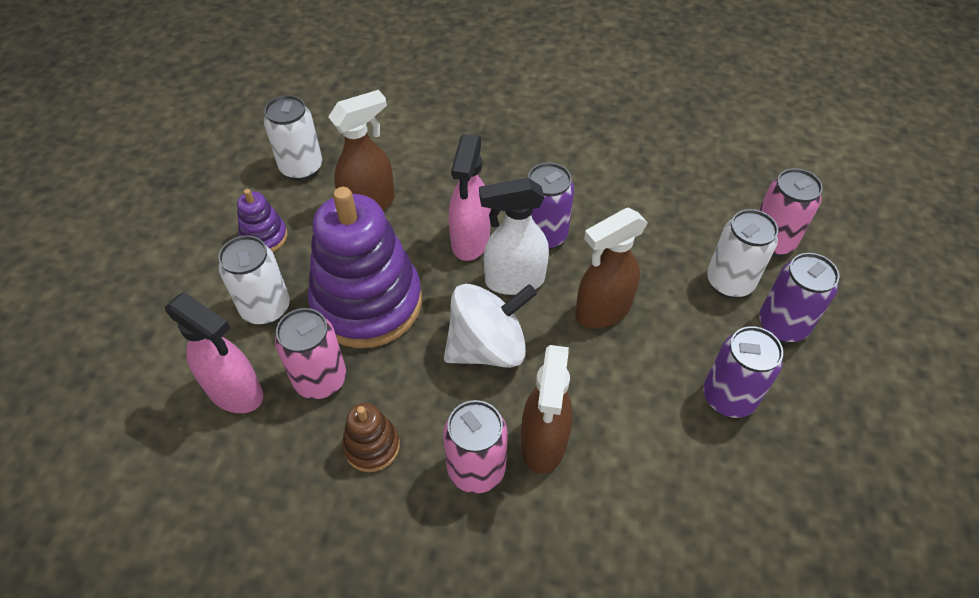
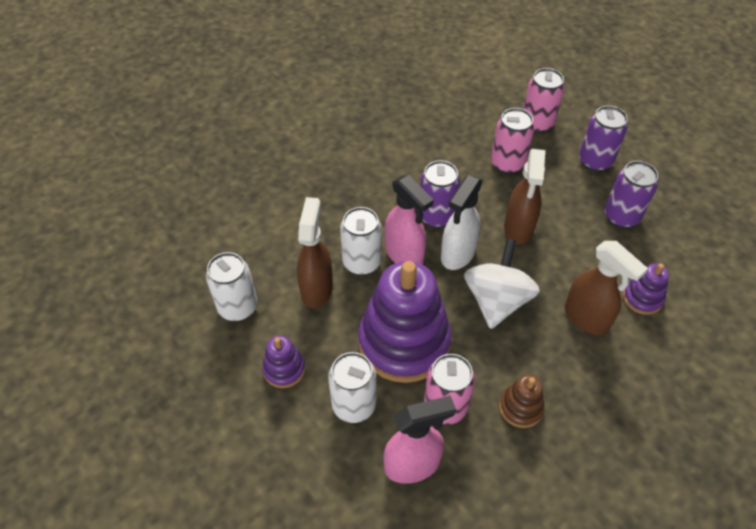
camera: 50 degrees left, 0 degrees up
pink can [443,400,508,494] -> pink can moved to [491,108,534,174]
white can [707,209,778,298] -> white can moved to [340,207,382,275]
none -> purple stacking toy [623,263,669,315]

